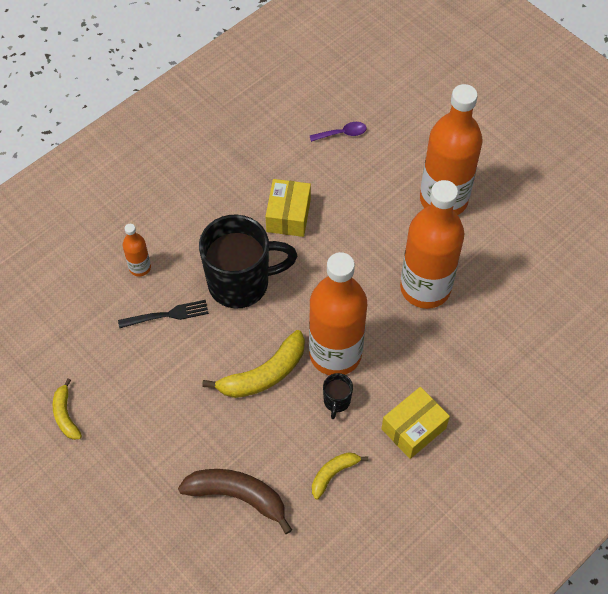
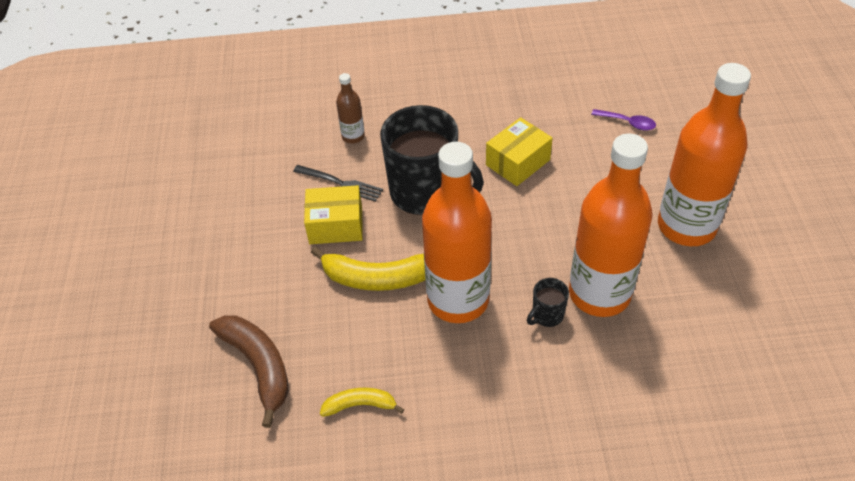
camera: 40 degrees right, 10 degrees down
yellow banana [53,379,82,440] -> none
orange bottle [123,224,151,277] -> brown bottle [336,73,365,143]
black mug [323,373,353,419] -> black mug moved to [527,278,569,327]
yellow box [381,387,450,459] -> yellow box moved to [304,185,363,244]

